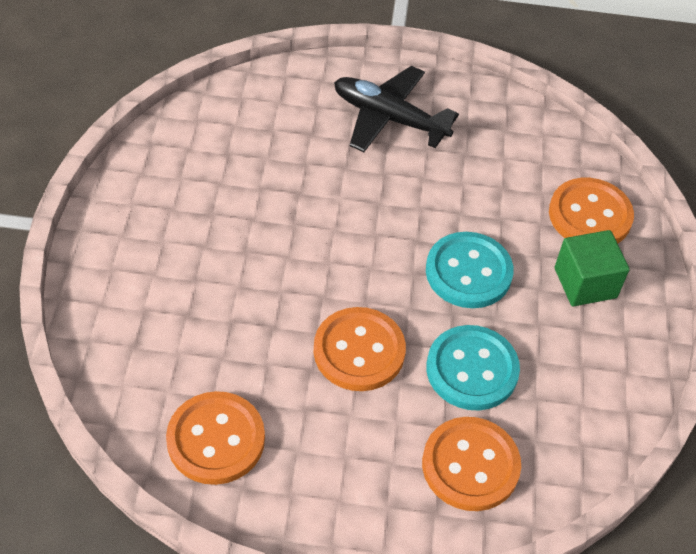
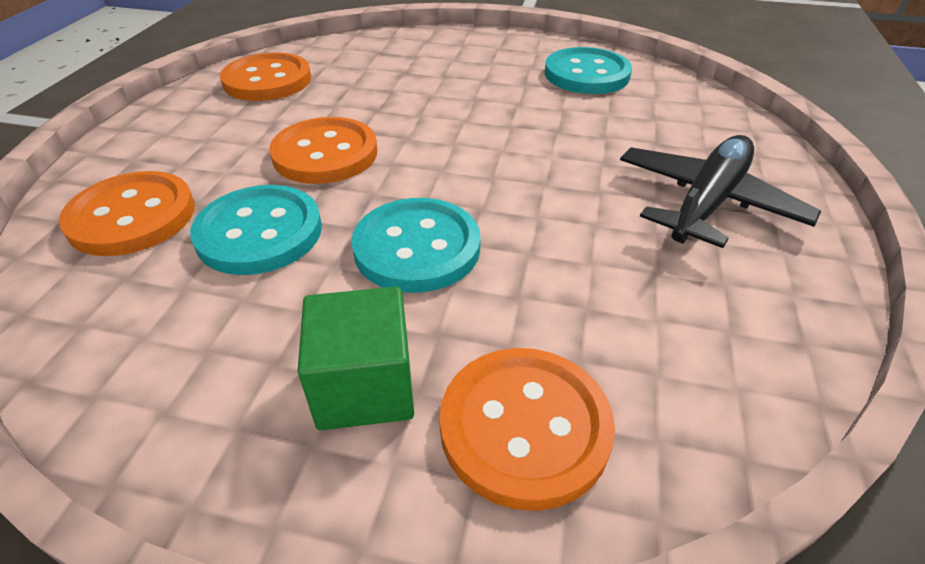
camera: 100 degrees right, 10 degrees down
none -> turquoise button [545,47,632,94]

